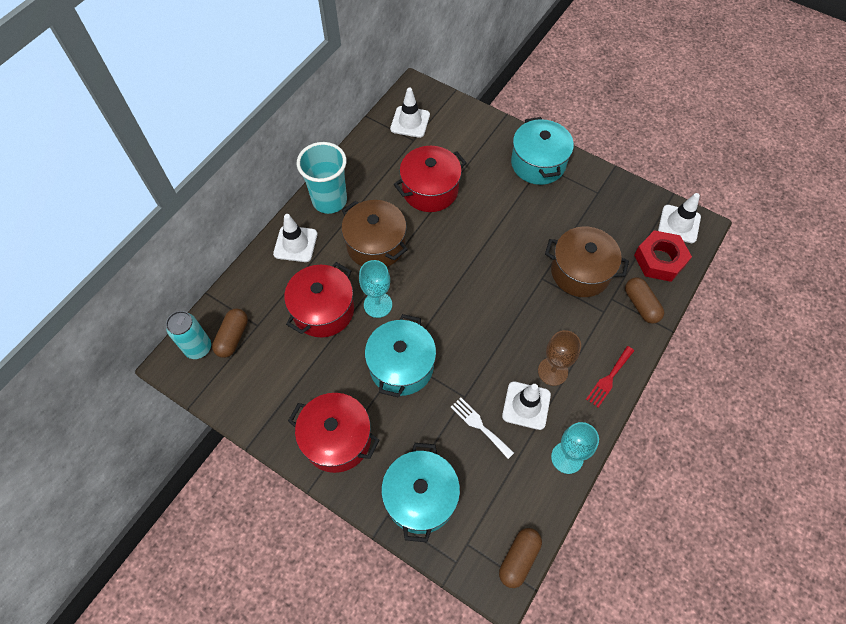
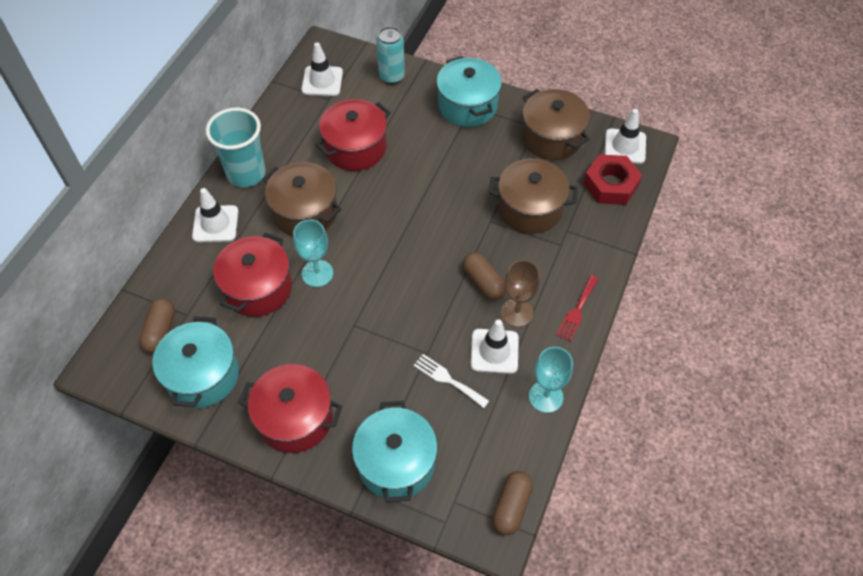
camera: 10 degrees left, 5 degrees down
turquoise can [166,311,211,359] -> turquoise can moved to [376,27,405,84]
turquoise pot [365,314,436,398] -> turquoise pot moved to [152,316,239,408]
brown capsule [625,277,664,324] -> brown capsule moved to [463,253,506,300]
none -> brown pot [522,89,590,160]

